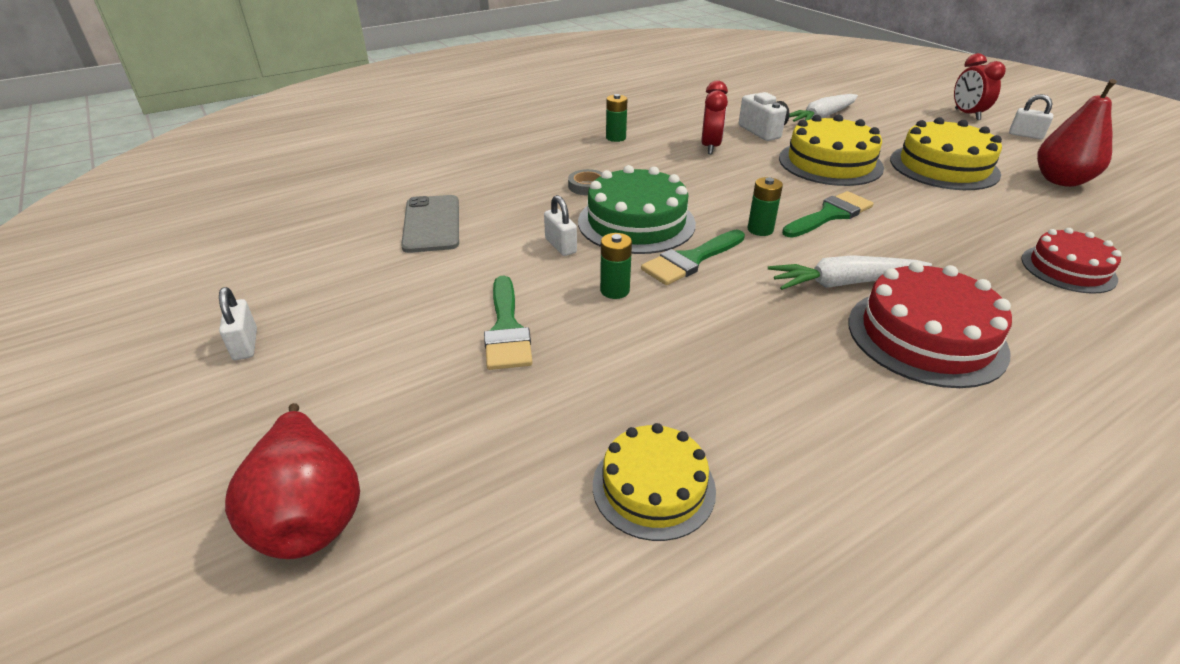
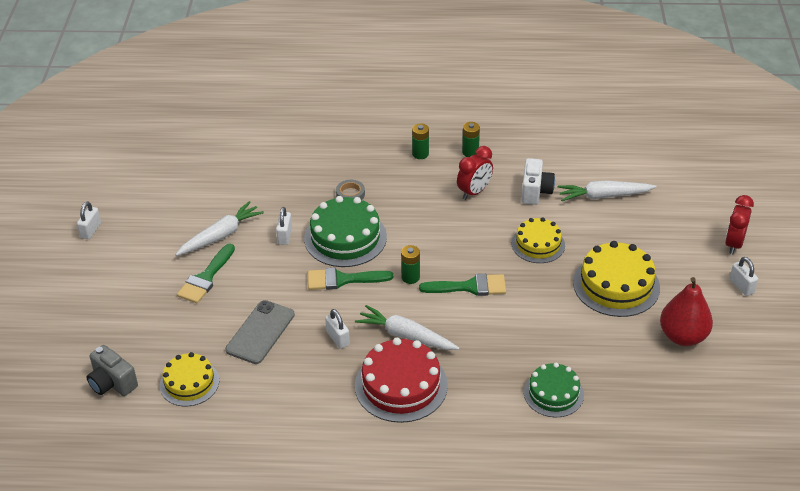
camera: 35 degrees right, 5 degrees up
red pear [225,403,360,559] -> none
grey phone [401,195,459,253] -> grey phone moved to [225,300,295,364]
green battery [600,233,632,299] -> green battery moved to [462,122,480,157]
yellow cake [779,115,884,186] -> yellow cake [512,217,565,263], size x0.64
red cake [1021,228,1122,294] -> green cake [524,363,584,417]
none -> grey camera [86,345,138,396]
none -> white carrot [175,201,264,256]
none -> white padlock [325,309,350,349]

